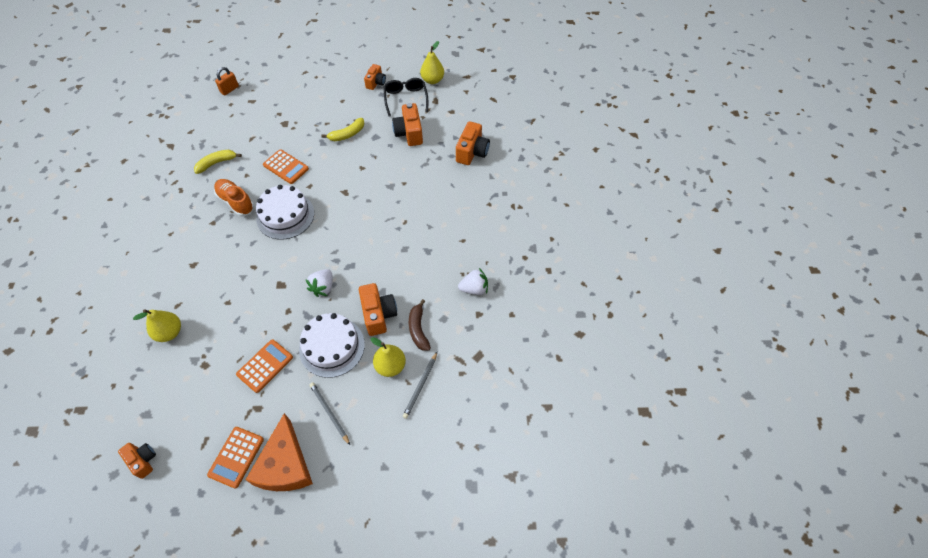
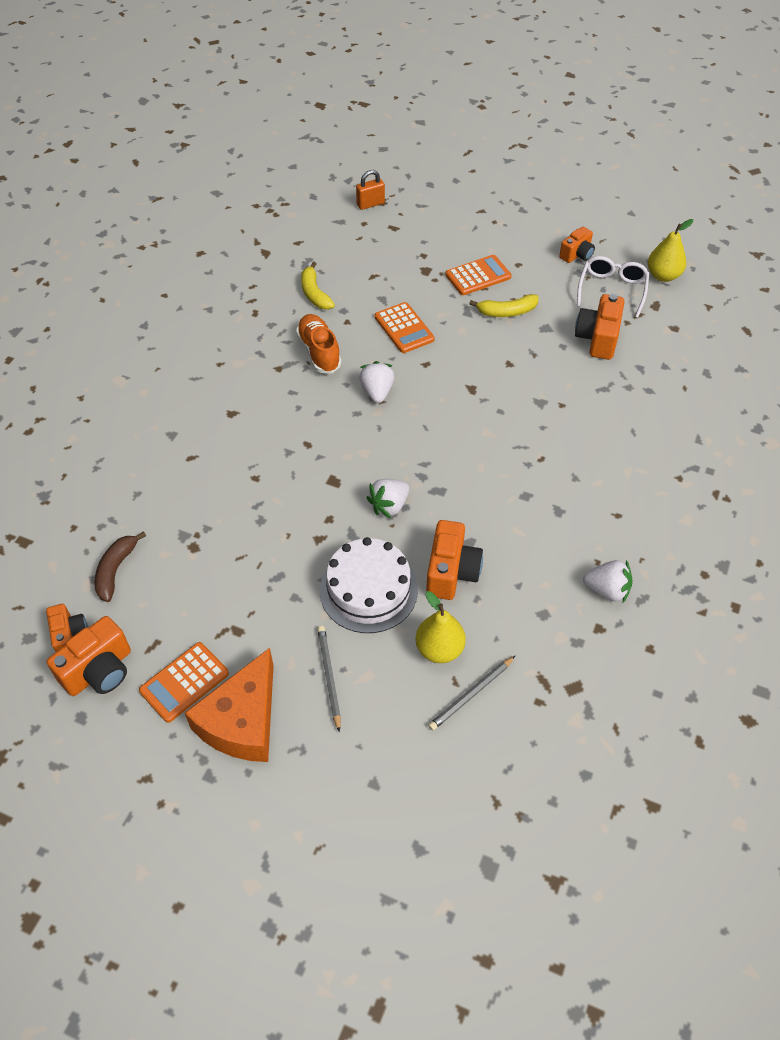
camera: 25 degrees right, 5 degrees down
yellow pear [133,309,181,342] -> none
yellow banana [194,150,242,174] -> yellow banana turned 105 degrees counterclockwise [301,262,335,310]
orange calculator [236,339,293,393] -> orange calculator moved to [445,255,511,295]
white cake [256,185,314,240] -> white strawberry [359,361,395,403]
black glasses [384,78,428,117] -> white glasses [577,256,649,318]
brown banana [409,299,431,351] -> brown banana moved to [94,531,146,602]
orange camera [456,121,490,165] -> orange camera moved to [47,616,131,696]

